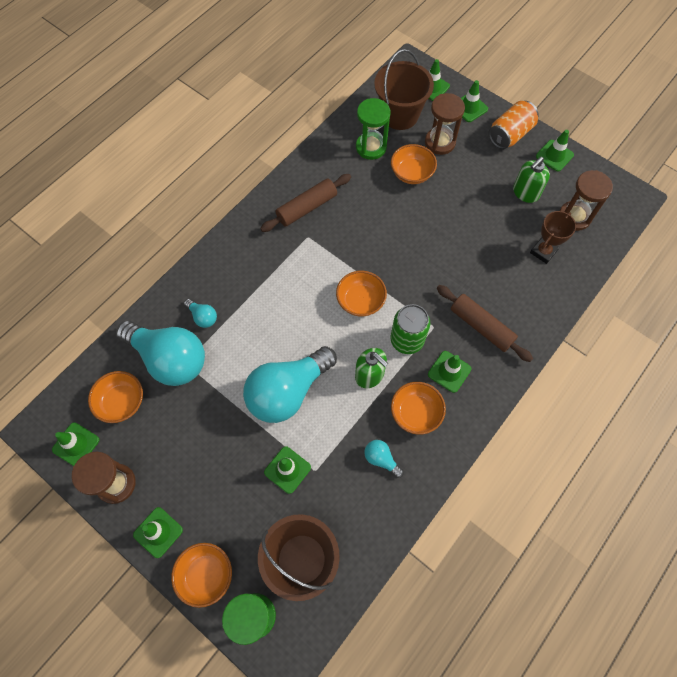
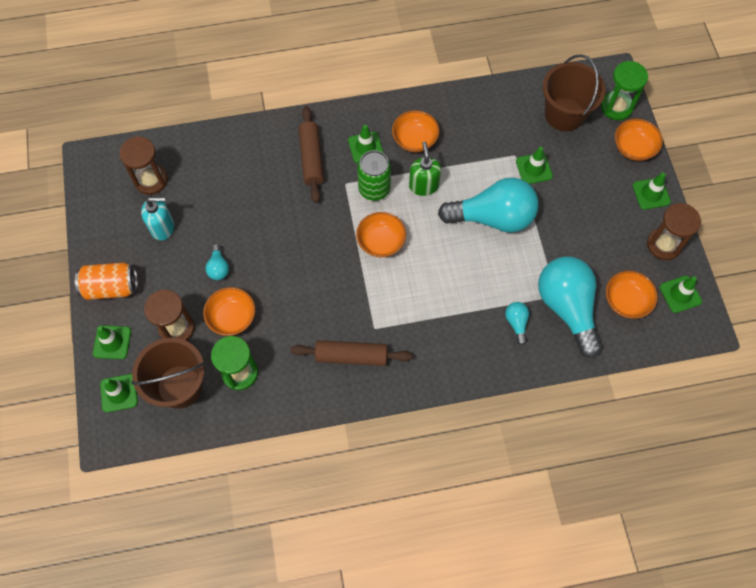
camera: 140 degrees left, 0 degrees up
turquoise light bulb [364,440,404,478] -> turquoise light bulb moved to [206,244,229,280]
green soap dispenser [513,157,550,203] -> turquoise soap dispenser [141,197,174,240]
brown trophy [530,211,576,264] -> none
green traffic cone [536,130,574,171] -> none

